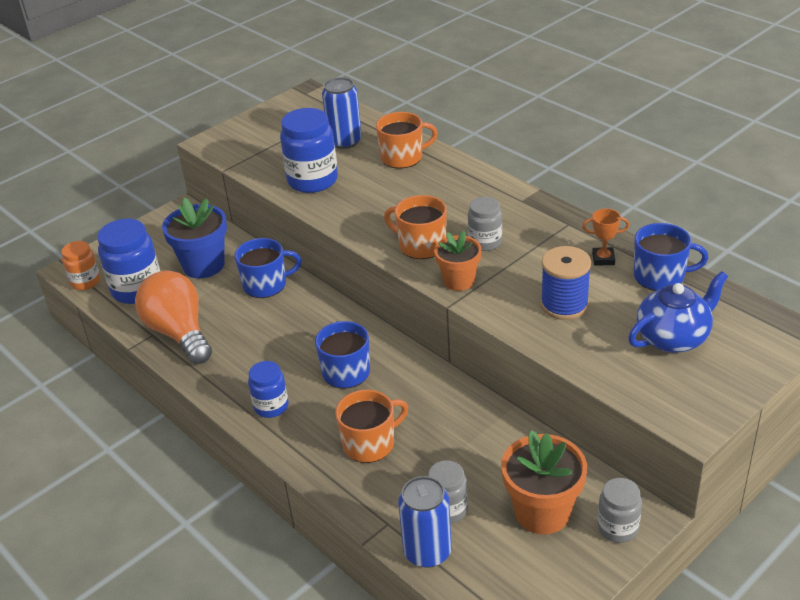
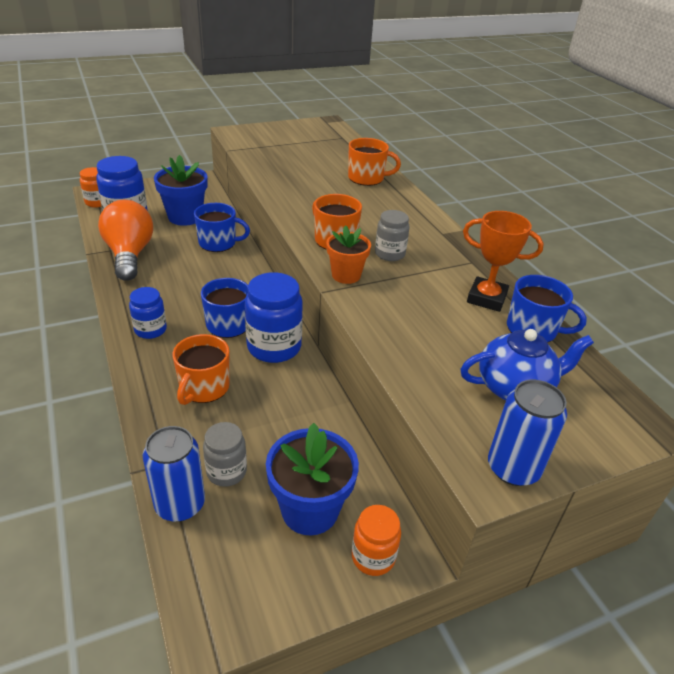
camera: 15 degrees right, 0 degrees up
blue jar [280,108,338,193] -> blue jar moved to [245,272,303,363]
blue can [322,77,362,149] -> blue can moved to [488,380,567,486]
orange mug [335,390,408,463] -> orange mug turned 120 degrees clockwise [172,334,230,405]
orange flower pot [501,430,587,535] -> blue flower pot [266,423,359,535]
blue spool [541,246,591,320] -> none
orange trophy [582,209,629,266] -> orange trophy [463,211,544,312], size x1.68
grey jar [597,478,642,543] -> orange jar [352,505,401,576]

